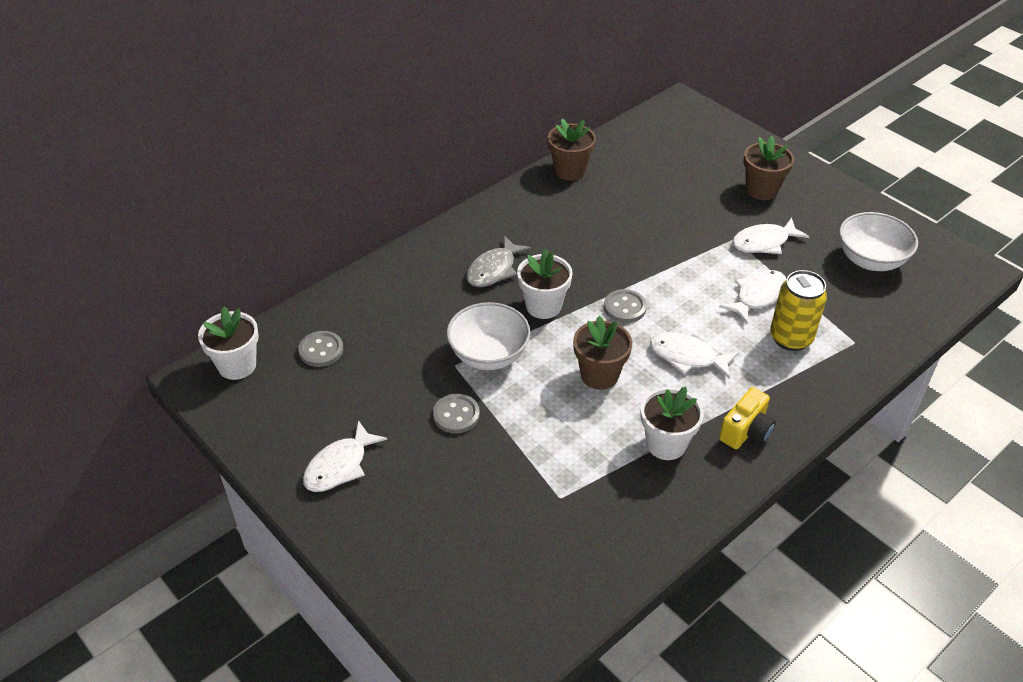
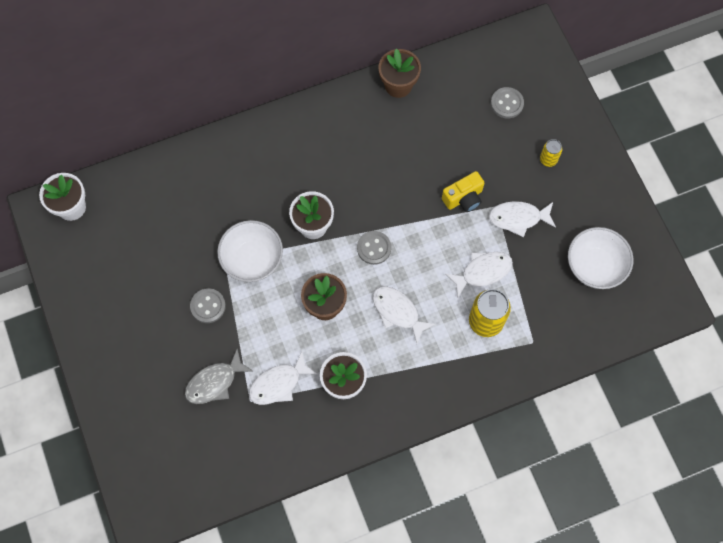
camera: 20 degrees right, 25 degrees up
grey button [298,331,343,367] -> grey button moved to [491,87,524,118]
white fish [303,420,387,492] -> white fish moved to [249,352,317,405]
grey fish [466,235,531,287] -> grey fish moved to [185,349,253,404]
yellow camera [719,387,776,449] -> yellow camera moved to [442,171,484,212]
brown flower pot [743,136,794,200] -> yellow can [540,139,562,167]

